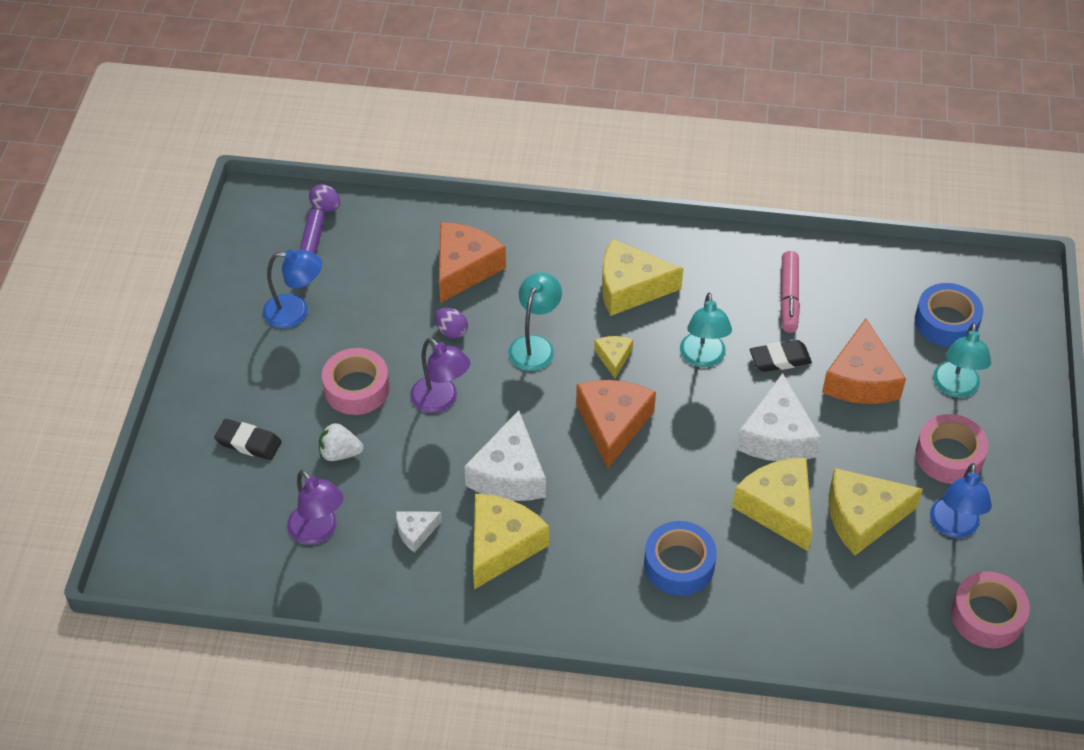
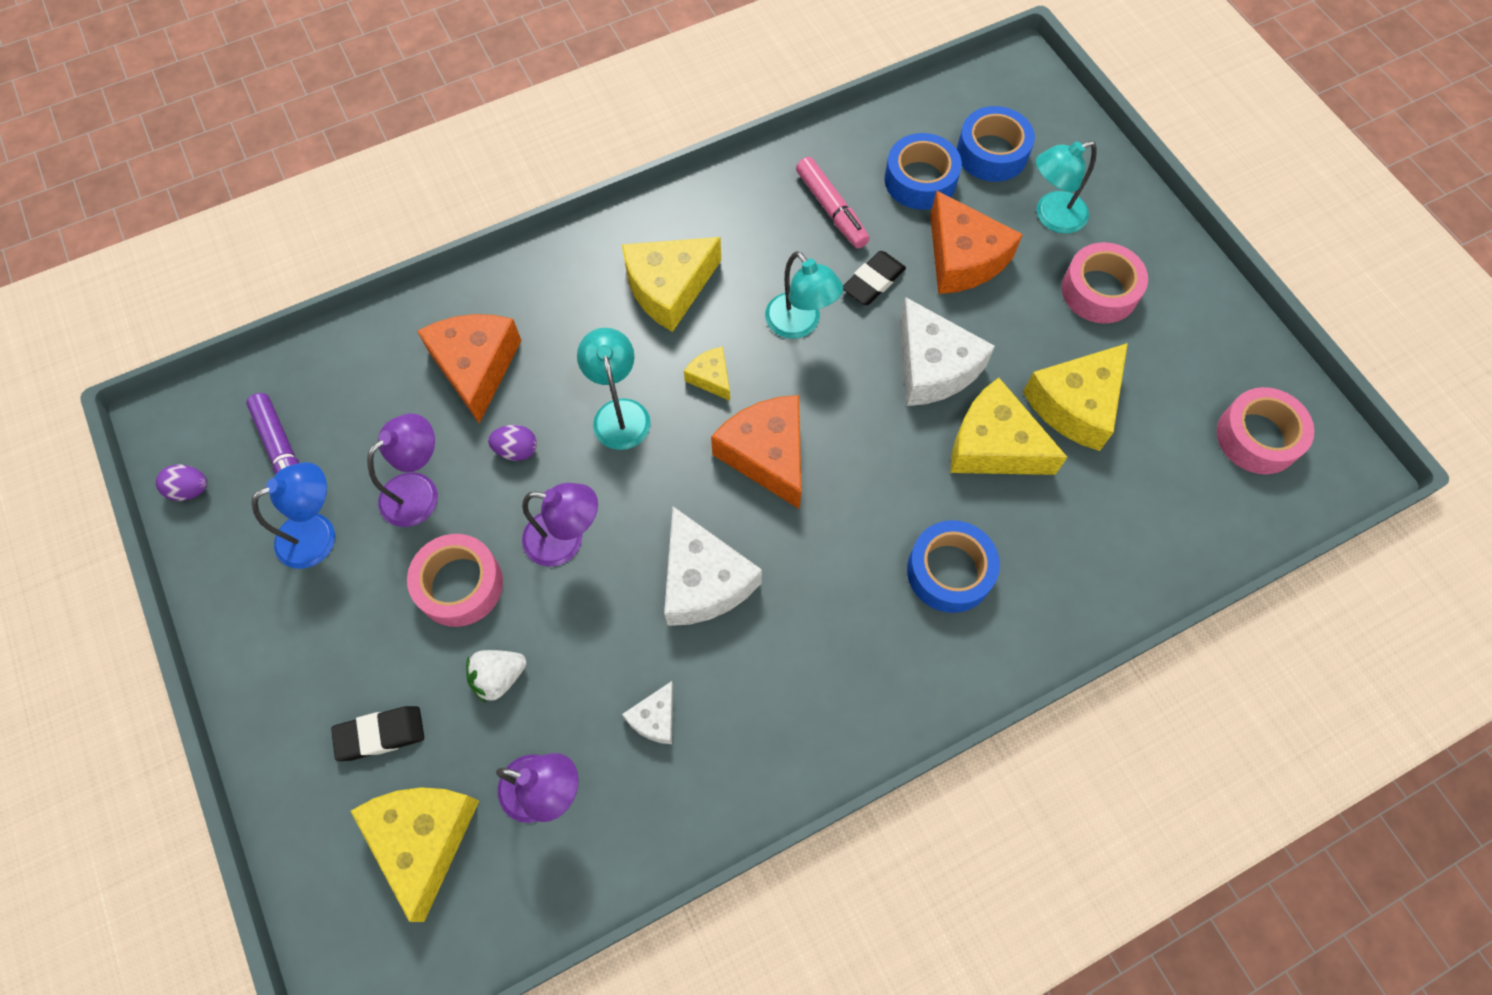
camera: 35 degrees left, 15 degrees up
purple egg [309,184,340,212] -> purple egg moved to [156,465,207,501]
yellow cheese [473,494,549,590] -> yellow cheese moved to [351,787,479,922]
blue lamp [930,463,992,538] -> none
turquoise lamp [933,323,991,398] -> turquoise lamp turned 90 degrees clockwise [1036,141,1097,234]
none -> purple lamp [367,413,438,527]
none -> blue tape [884,133,962,210]

